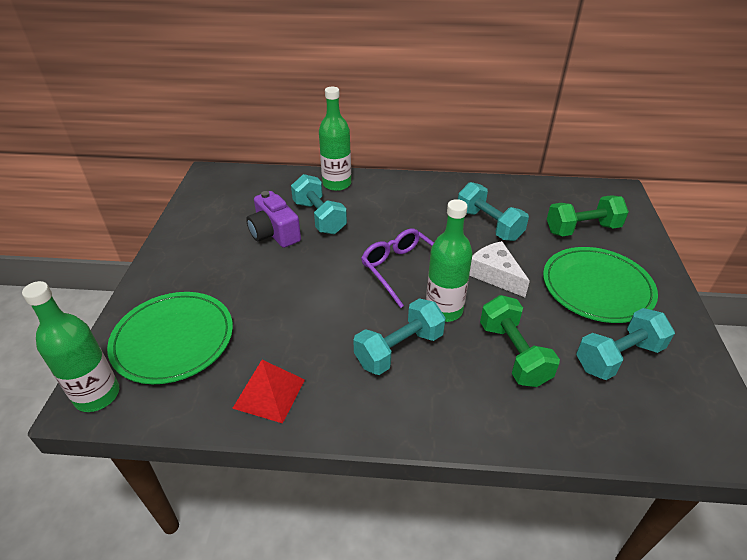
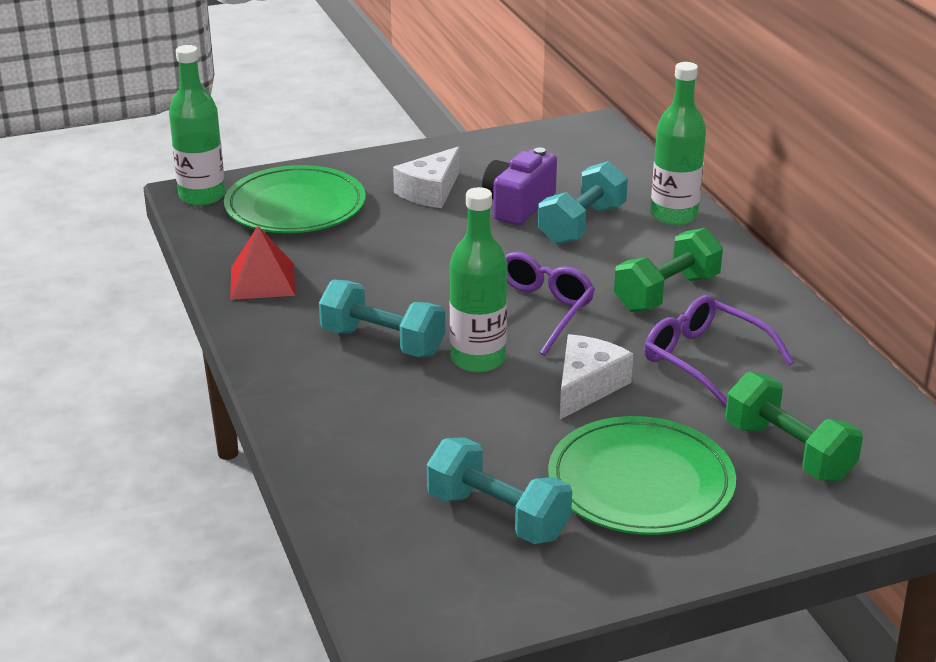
camera: 65 degrees right, 10 degrees down
turquoise dumbbell [458,182,529,241] -> purple glasses [644,295,794,407]
green dumbbell [480,295,560,387] -> green dumbbell moved to [614,228,723,312]
none -> white cheese [393,147,460,208]

